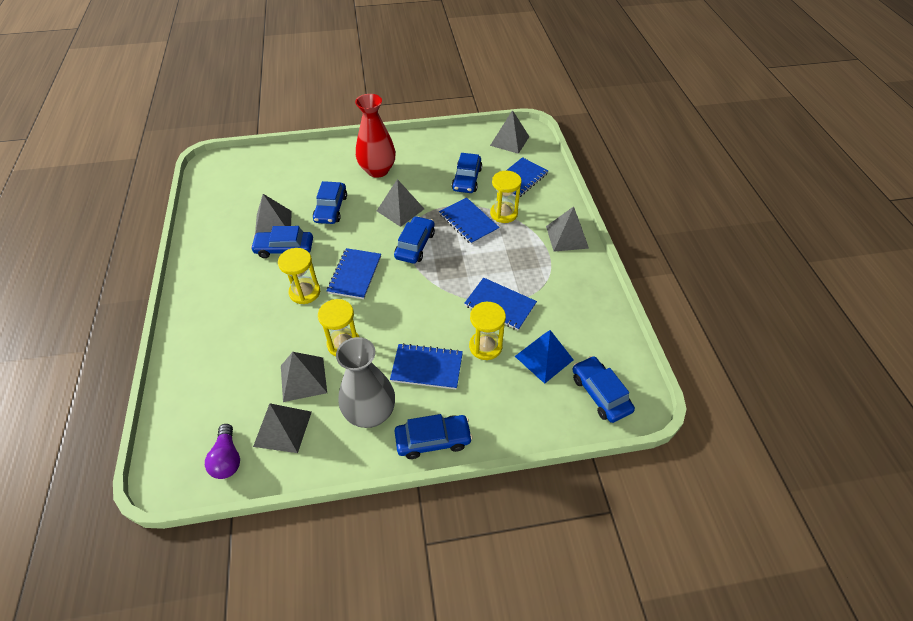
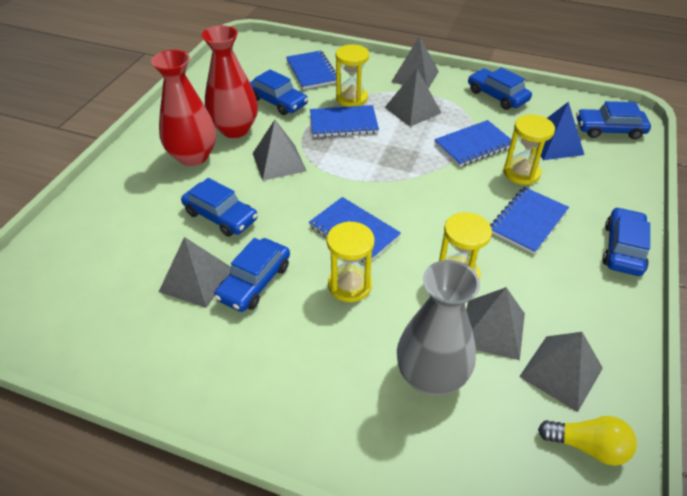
camera: 60 degrees left, 5 degrees down
purple light bulb [205,424,240,479] -> yellow light bulb [538,416,637,466]
grey vase [336,337,395,428] -> grey vase moved to [397,260,480,396]
blue car [394,216,435,264] -> blue car moved to [468,67,532,110]
grey pyramid [490,110,529,154] -> grey pyramid moved to [385,69,441,127]
none -> red vase [201,25,258,138]

